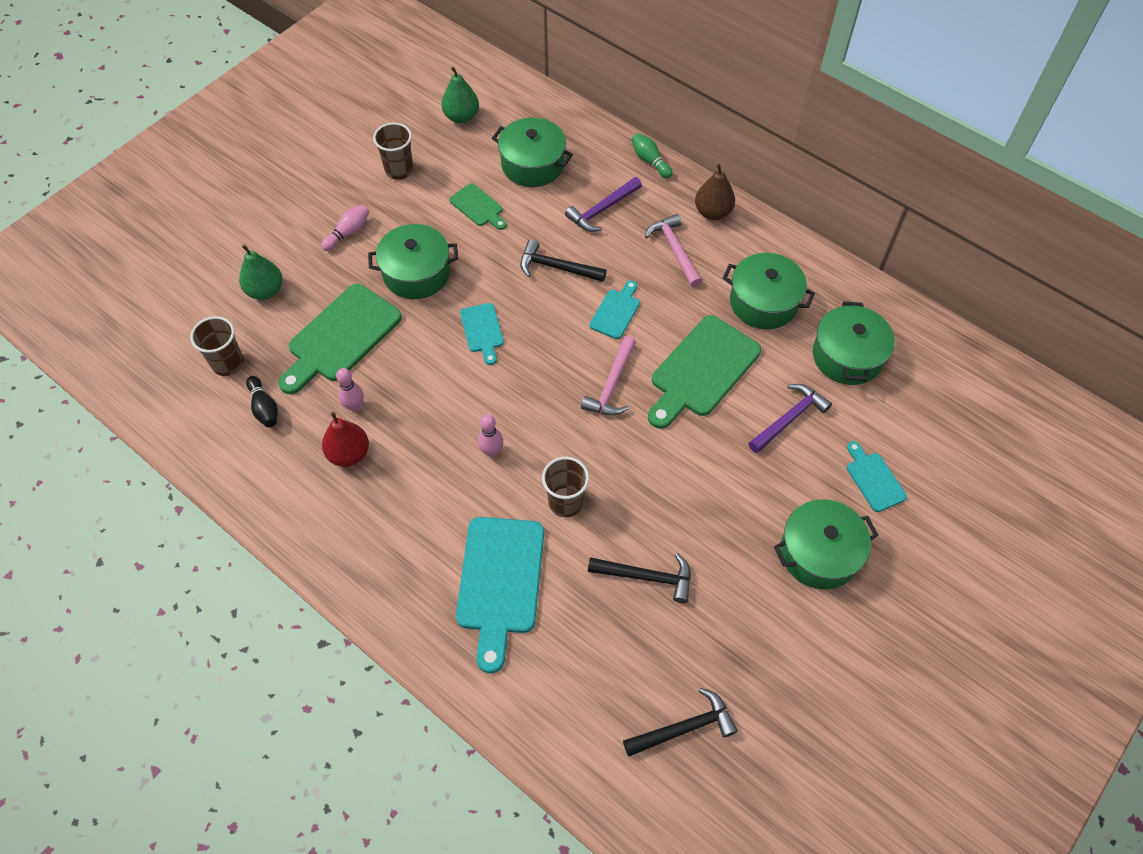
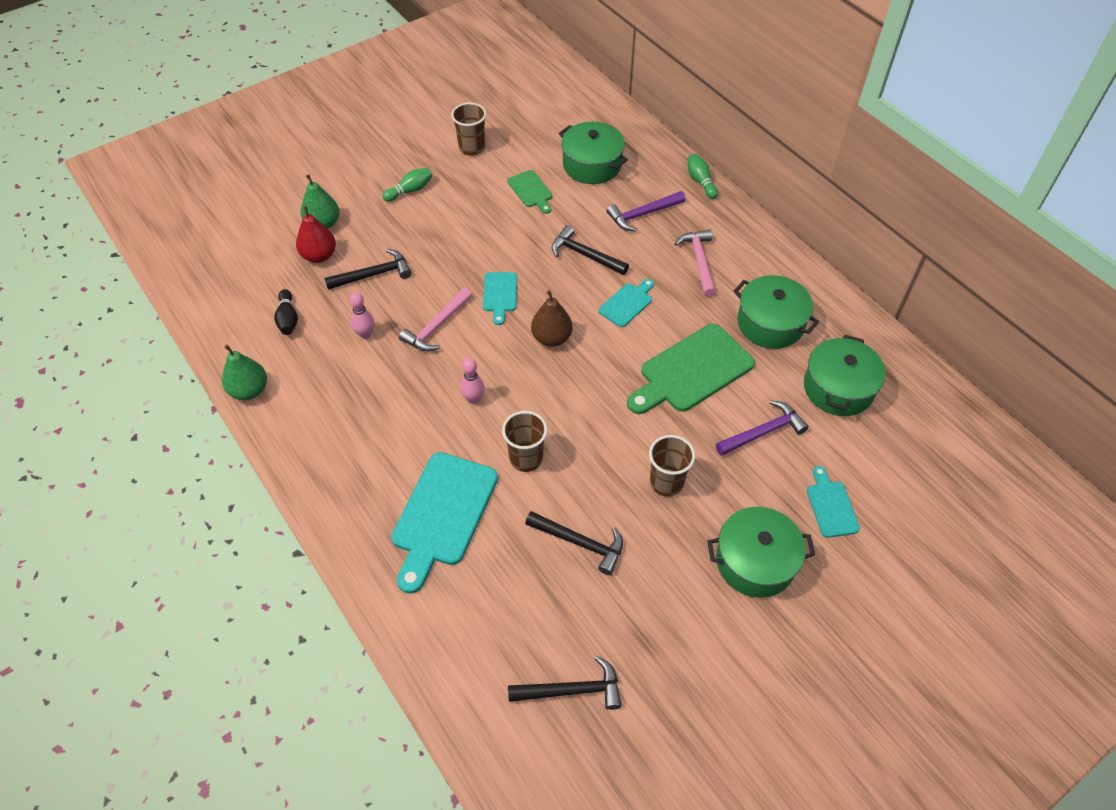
camera: 15 degrees right, 5 degrees down
brown cup [190,316,244,376] -> brown cup moved to [649,435,695,497]
green cutting board [278,284,402,394] -> black hammer [324,249,412,290]
pink bowling pin [321,205,369,251] -> green bowling pin [382,168,432,202]
red pear [322,412,369,467] -> red pear moved to [296,206,336,263]
green pot [368,224,458,299] -> none
green pear [441,67,479,123] -> green pear moved to [222,345,267,400]
pink hammer [581,336,636,416] -> pink hammer moved to [399,288,472,352]
brown pear [695,164,735,220] -> brown pear moved to [531,290,573,347]

